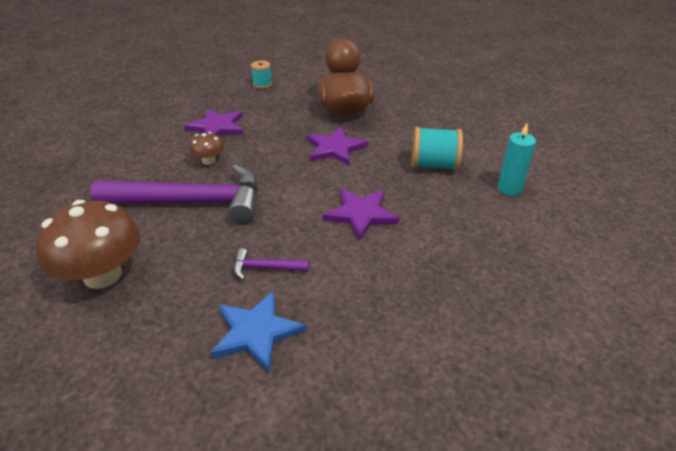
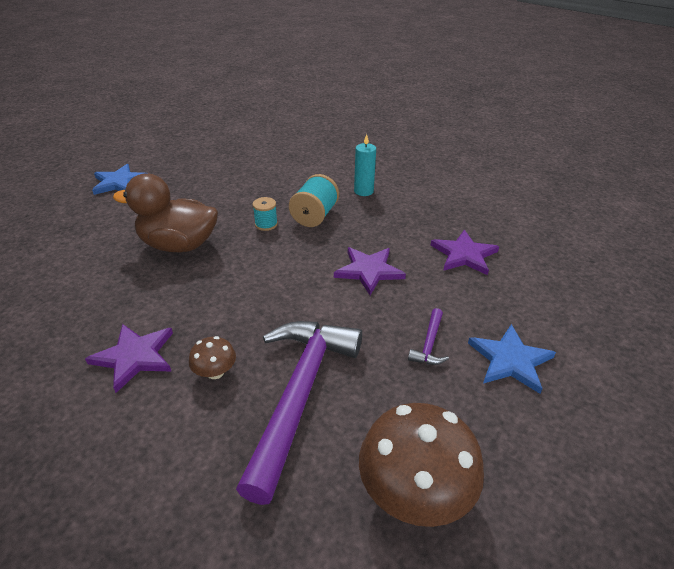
camera: 75 degrees left, 0 degrees up
turquoise spool [251,61,272,89] -> turquoise spool moved to [253,197,278,231]
purple star [307,127,368,166] -> purple star moved to [431,230,499,275]
none -> blue star [92,164,148,195]

